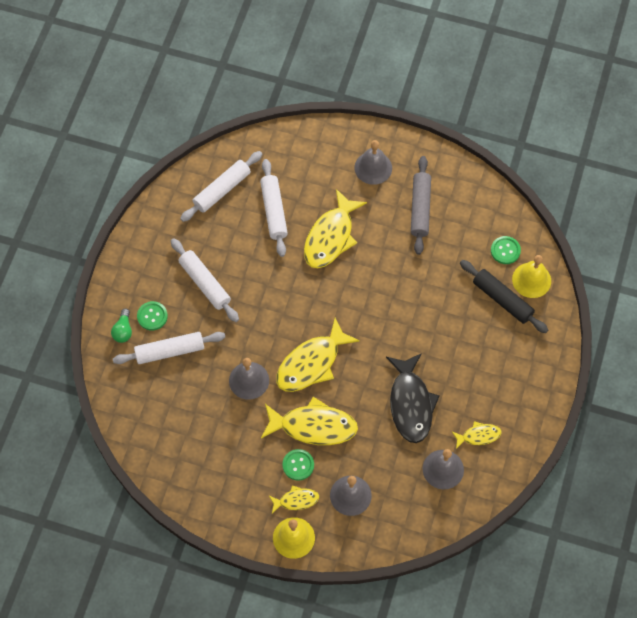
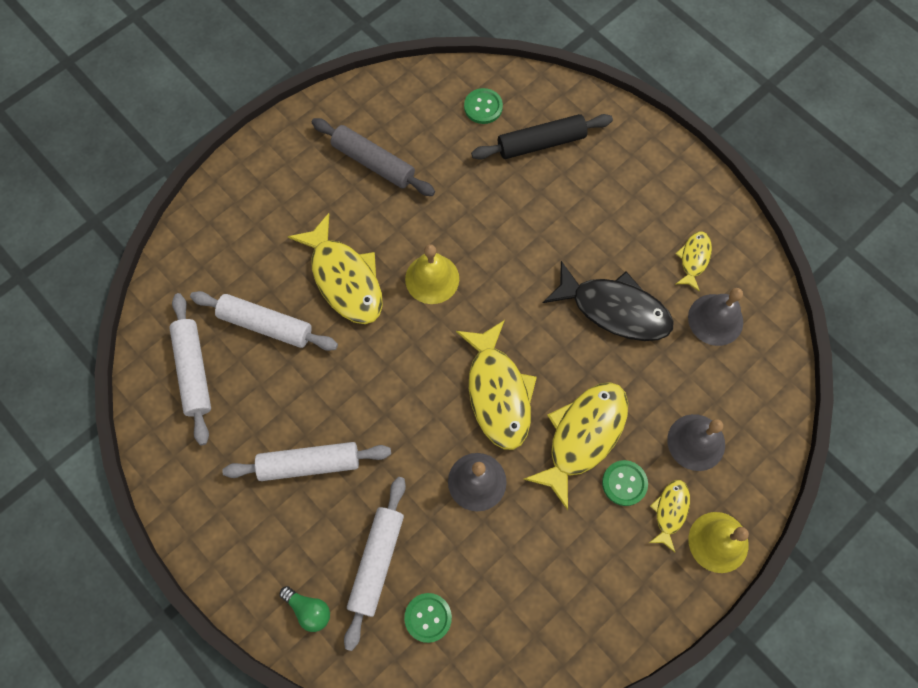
camera: 60 degrees left, 5 degrees up
green button [137,301,168,330] -> green button moved to [404,593,452,643]
grey bell [354,140,392,185] -> none
yellow bell [512,255,551,298] -> yellow bell moved to [405,244,459,304]

